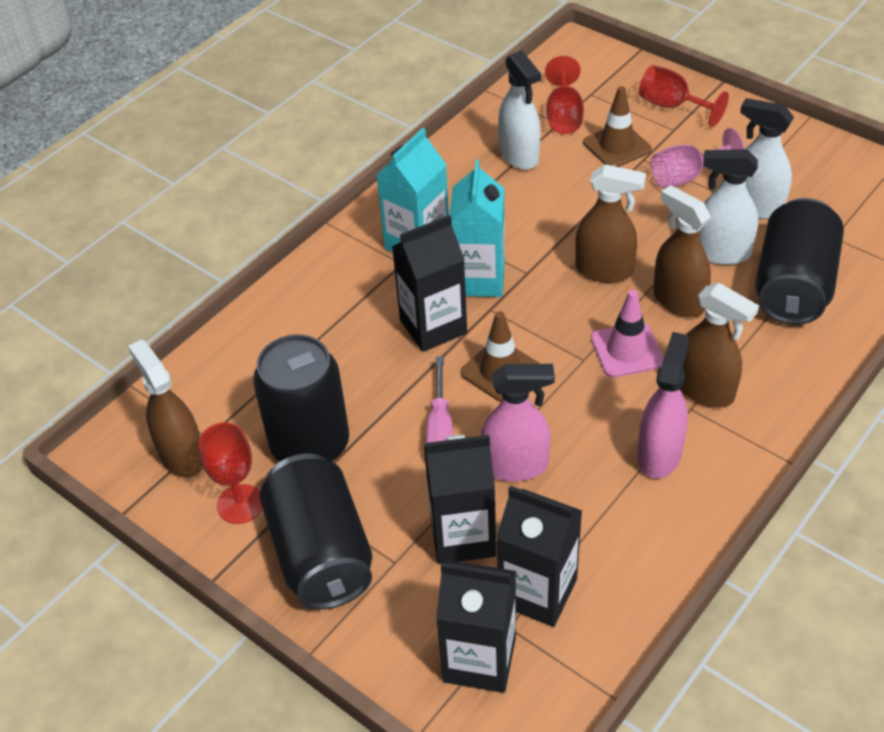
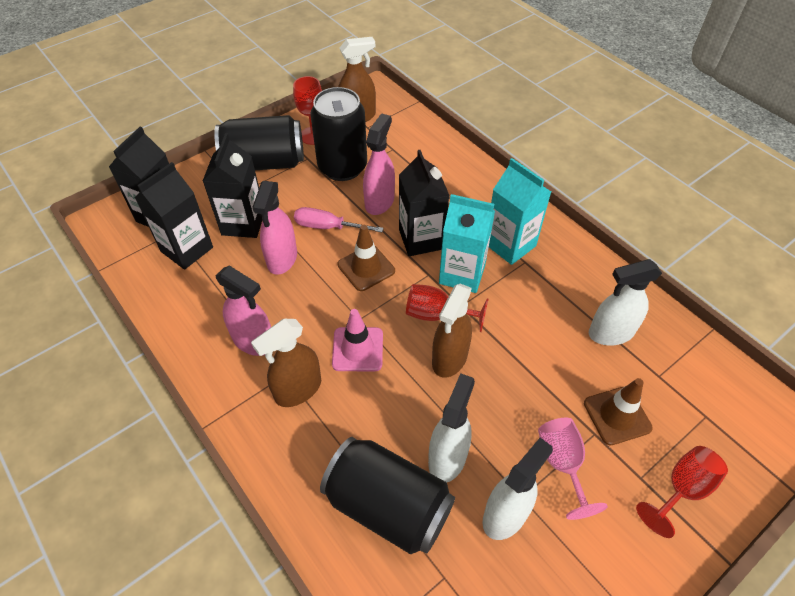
camera: 100 degrees right, 5 degrees up
red goblet [545,56,584,134] -> red goblet moved to [406,284,488,332]
brown spray bottle [653,185,711,317] -> none
none -> pink spray bottle [363,113,395,215]

